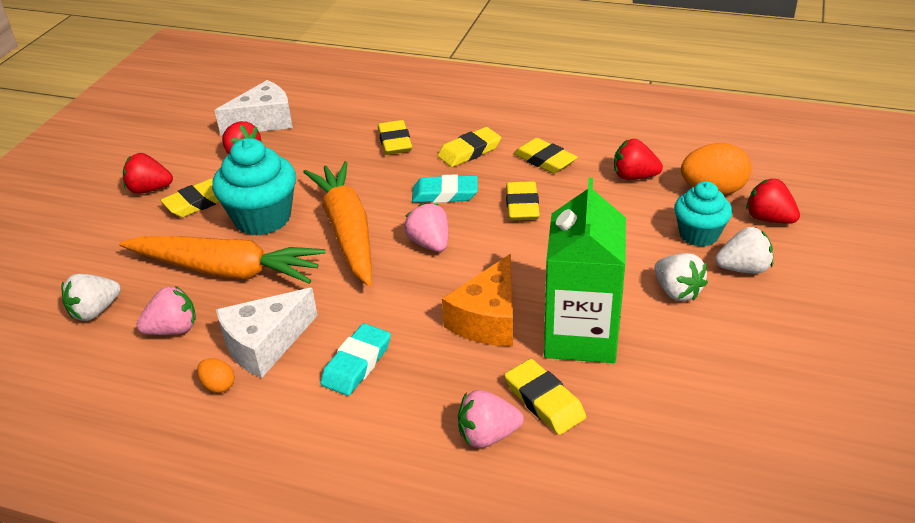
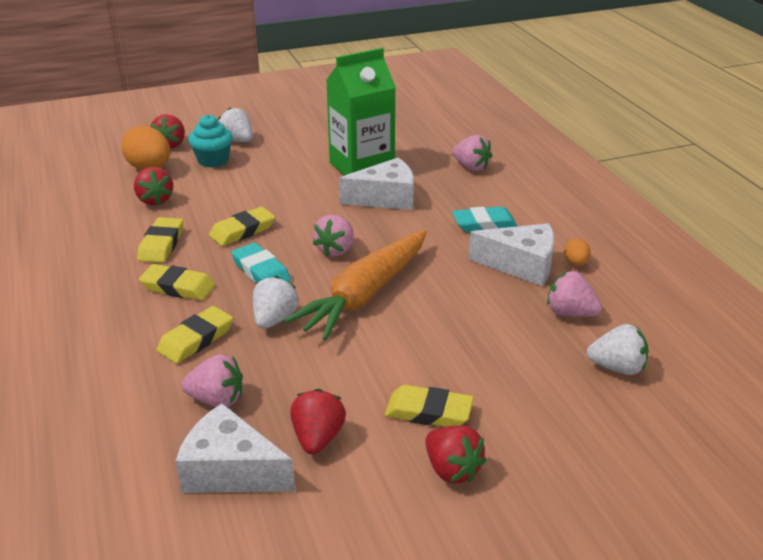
camera: 130 degrees left, 5 degrees down
orange carrot [119,236,326,284] -> none
turquoise cupcake [212,138,296,235] -> none
orange cheese [442,254,513,346] -> white cheese [339,158,414,210]
yellow eraser [505,359,586,435] -> none
white strawberry [654,253,708,301] -> white strawberry moved to [253,276,299,329]
none -> pink strawberry [181,354,243,407]

